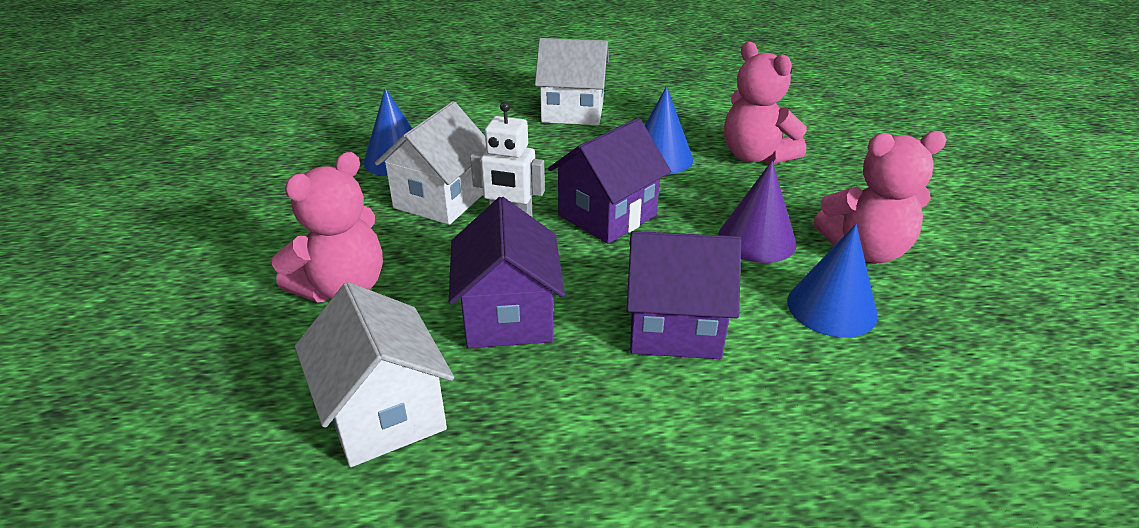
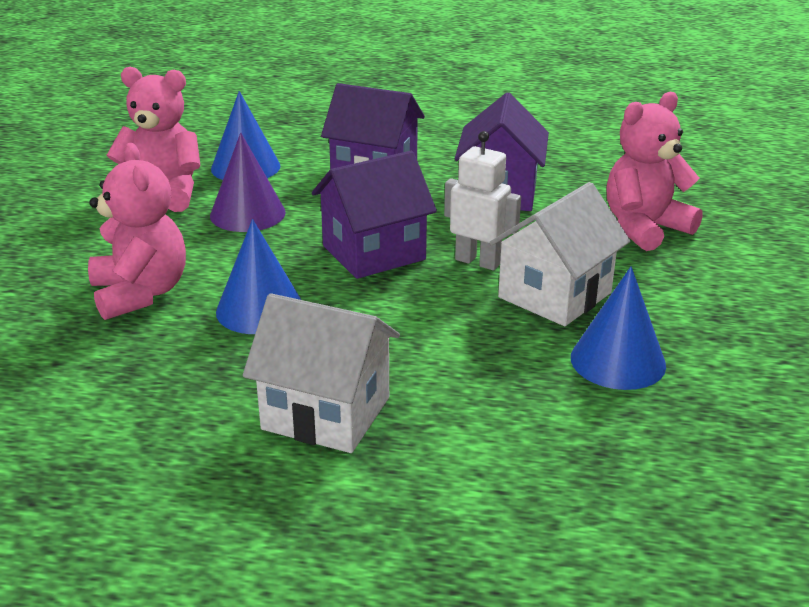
camera: 165 degrees left, 5 degrees down
white house [295,282,454,467] -> none

